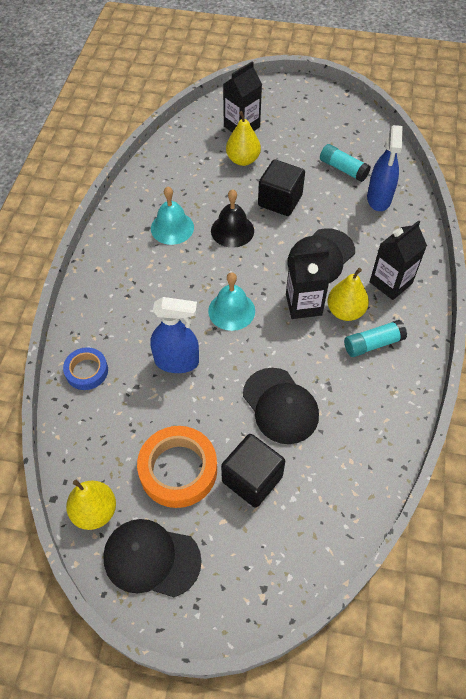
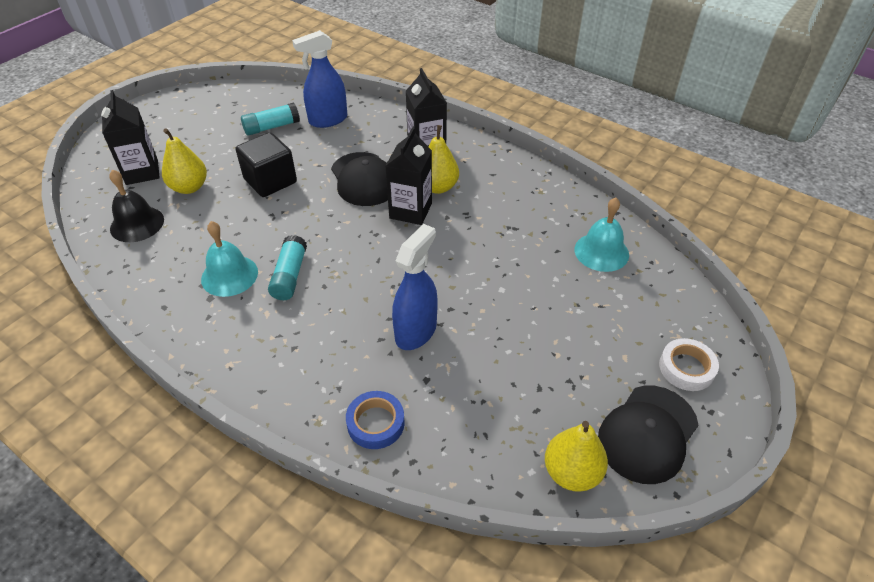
camera: 65 degrees left, 10 degrees down
orange tape [137,426,217,508] -> none
turquoise bell [208,272,255,331] -> turquoise bell moved to [574,198,629,272]
black bell [211,189,254,248] -> black bell moved to [110,169,164,242]
black cube [221,434,285,508] -> none
black cap [243,368,319,444] -> none
turquoise glue stick [344,320,407,357] -> turquoise glue stick moved to [268,235,307,300]
blue spray bottle [367,125,403,211] -> blue spray bottle turned 120 degrees clockwise [292,30,347,128]
none -> white tape [659,338,719,391]

